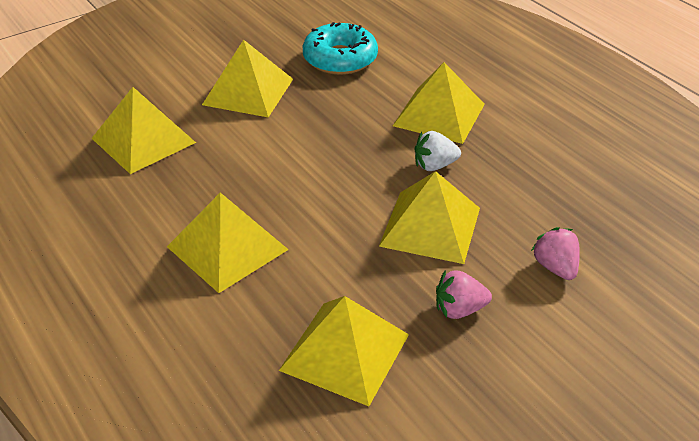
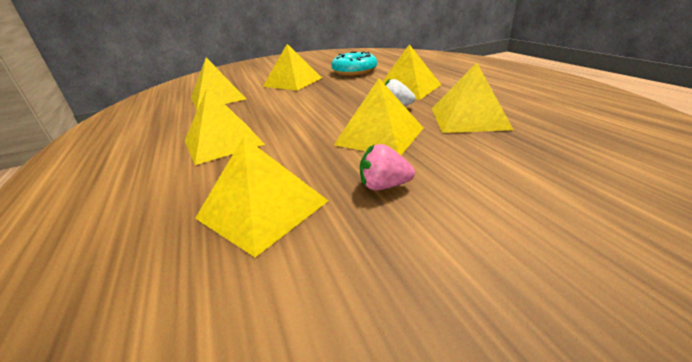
camera: 15 degrees right, 10 degrees down
pink strawberry [531,227,580,280] -> none
none -> yellow pyramid [432,63,514,133]

